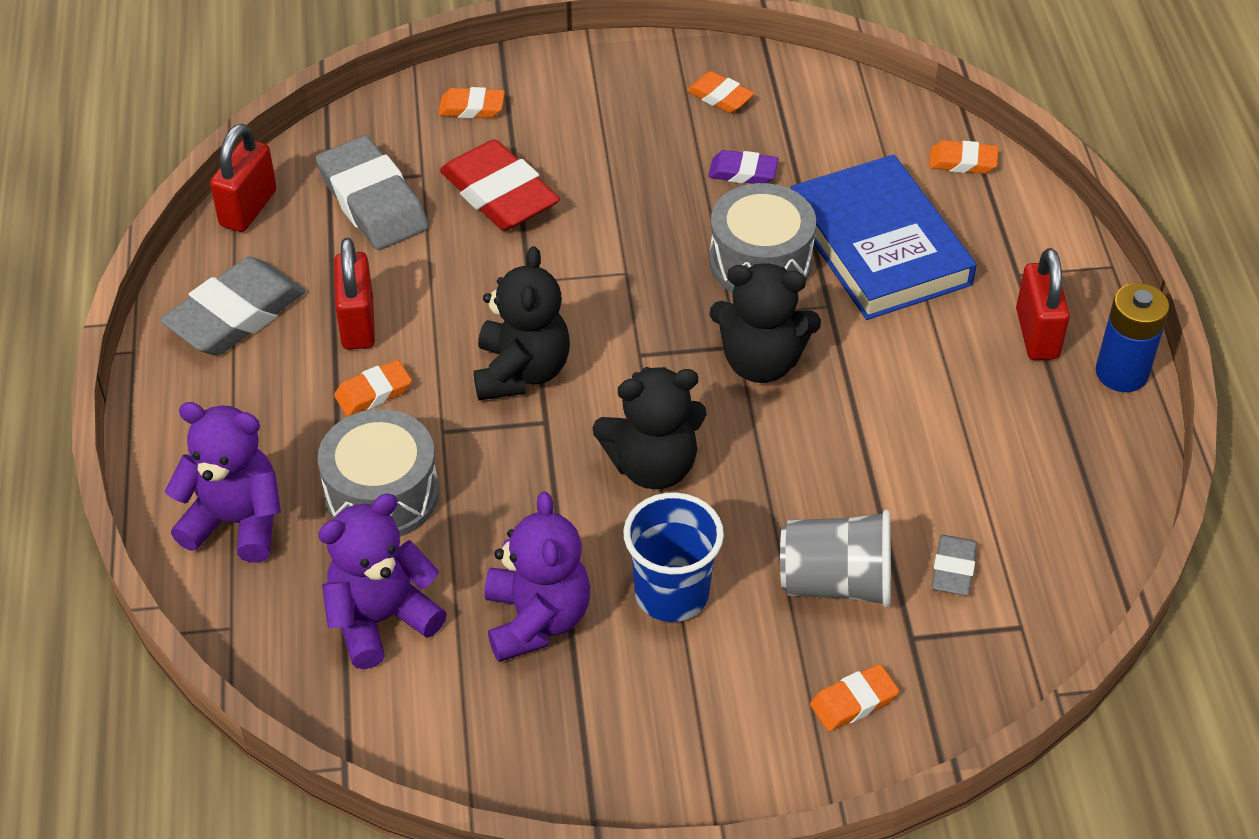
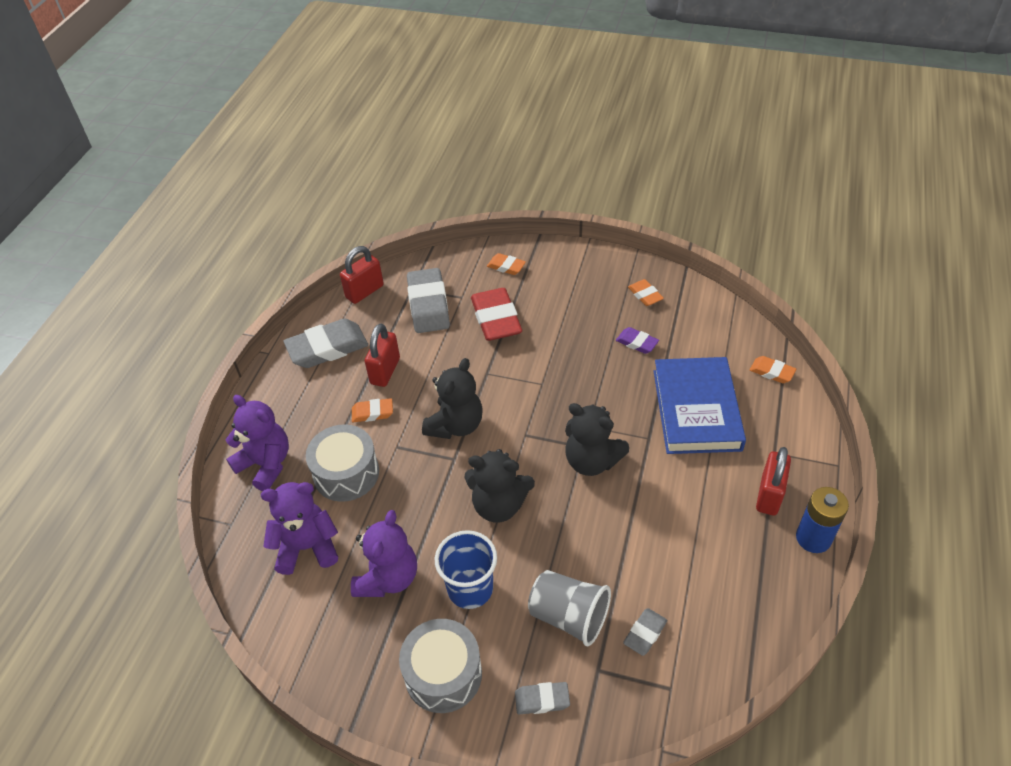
camera: 25 degrees right, 0 degrees up
grey drum [709,183,816,292] -> grey drum moved to [399,619,482,713]
orange eraser [810,664,899,731] -> grey eraser [515,682,570,715]

